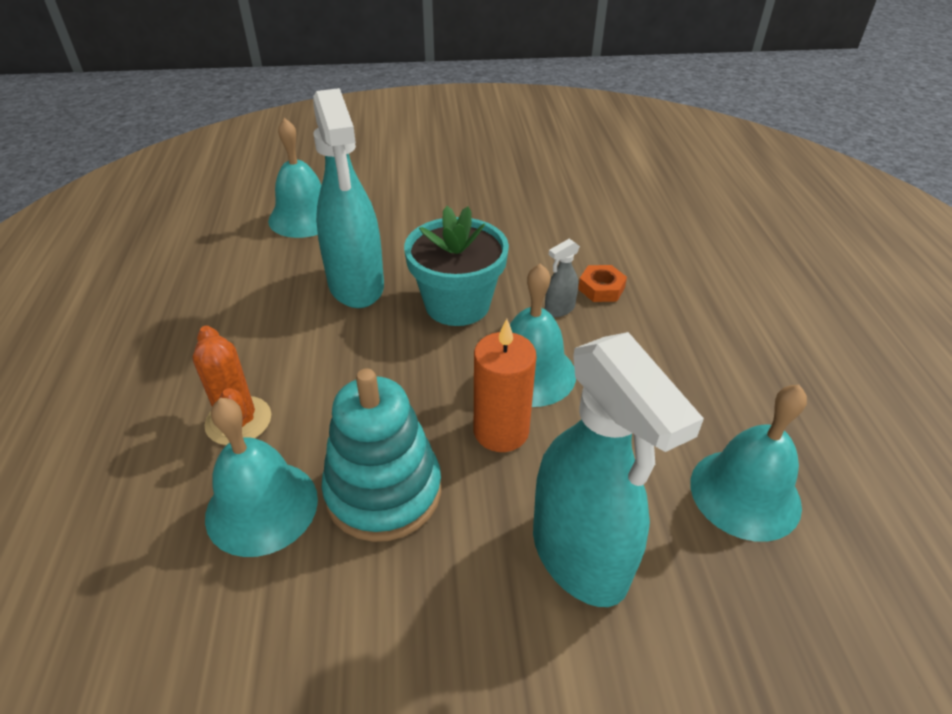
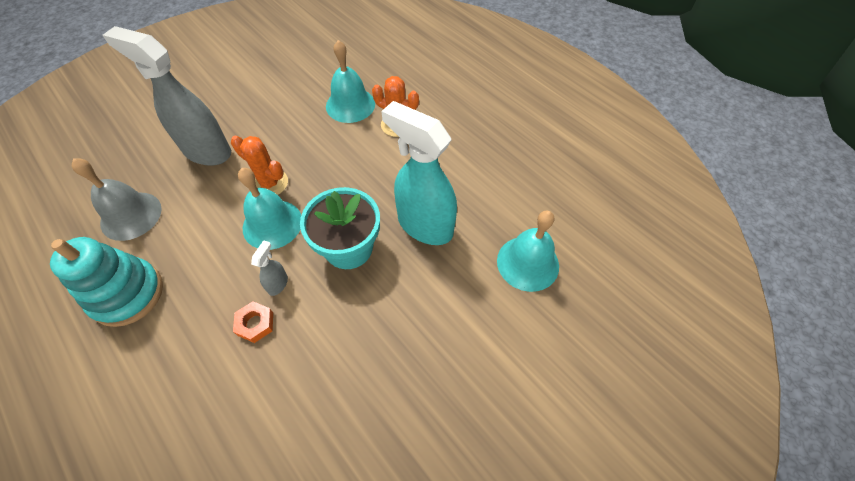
camera: 145 degrees right, 15 degrees up
turquoise stacking toy [321,368,441,542] -> turquoise stacking toy moved to [50,237,163,327]
orange candle [474,319,536,452] -> orange cactus [231,136,288,195]
turquoise spray bottle [533,332,704,607] -> grey spray bottle [103,26,231,166]
turquoise bell [690,385,807,542] -> grey bell [72,158,162,241]

